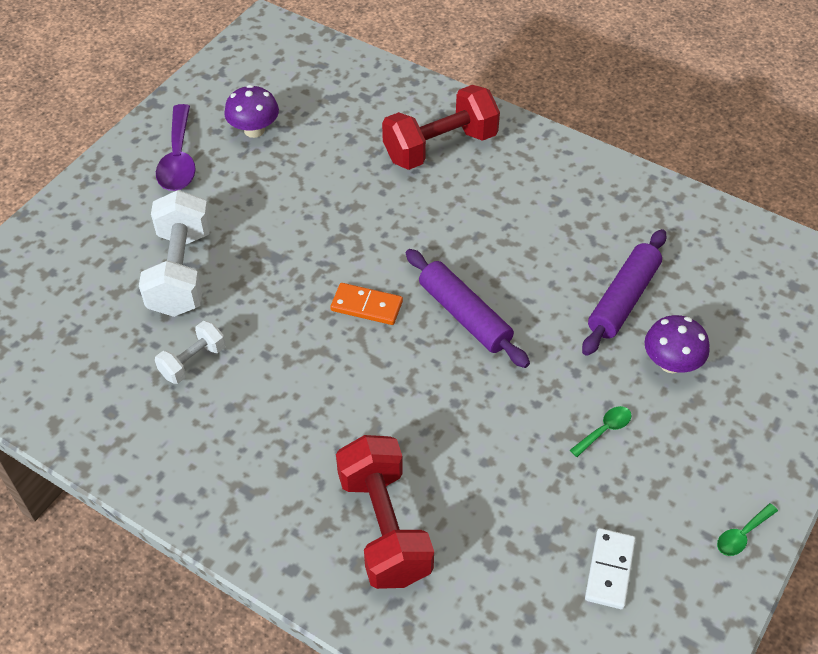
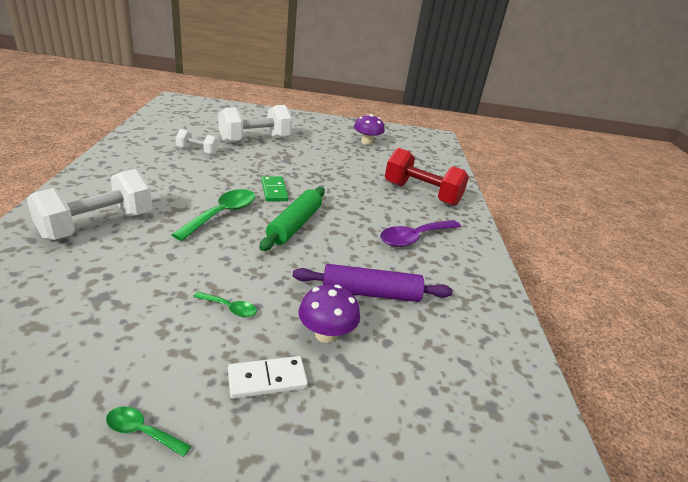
camera: 55 degrees right, 20 degrees down
purple spoon [156,104,196,191] -> purple spoon moved to [380,220,461,247]
orange domino [330,283,403,325] -> green domino [261,176,289,201]
red dumbbell [336,435,434,589] -> white dumbbell [27,169,153,240]
purple rolling pin [406,249,530,368] -> green rolling pin [259,187,325,251]
white domino [585,528,636,609] -> white domino moved to [228,356,308,399]
none -> green spoon [171,189,255,241]

